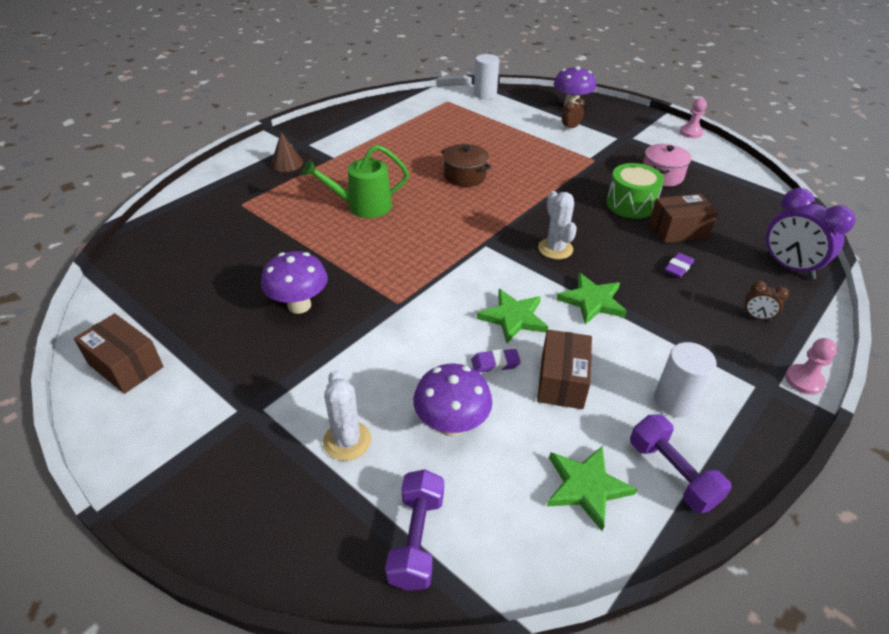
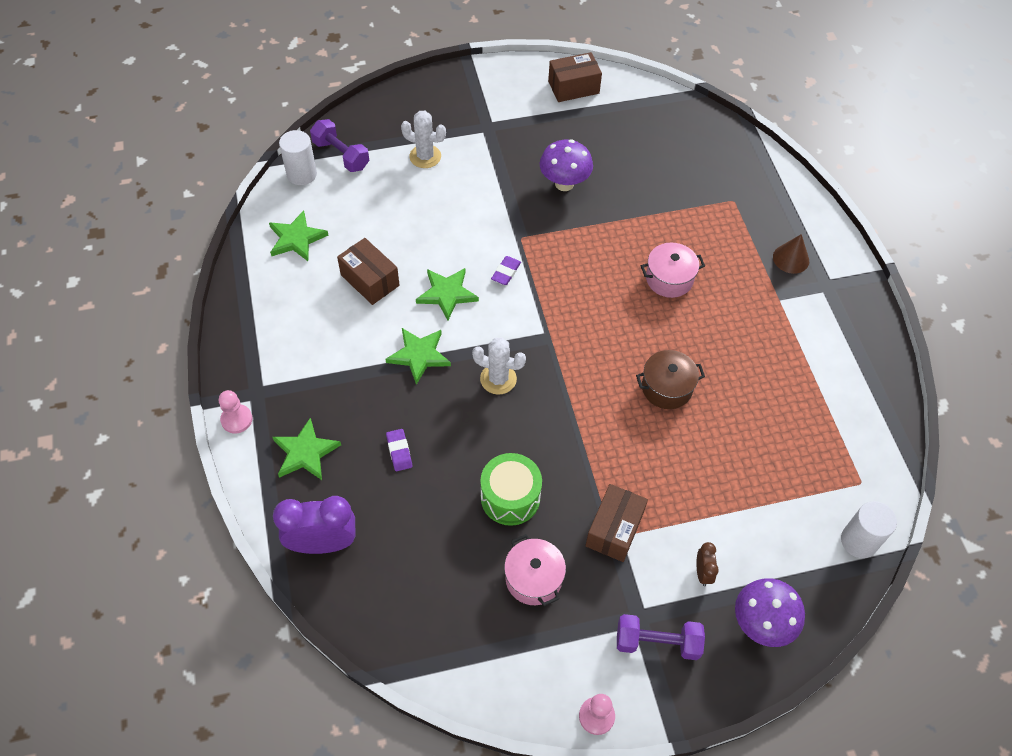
camera: 125 degrees right, 15 degrees up
green watering can [302,145,409,218] -> pink pot [641,243,705,298]
purple mushroom [413,364,492,437] -> none
purple eraser [471,349,521,372] -> purple eraser moved to [491,256,521,285]
purple dumbbell [630,414,732,514] -> purple dumbbell moved to [617,614,705,660]
brown box [649,194,718,243] -> brown box moved to [585,484,648,562]
white cylinder [654,342,717,417] -> white cylinder moved to [279,130,317,185]
brown clock [742,281,789,321] -> green star [273,417,341,480]

